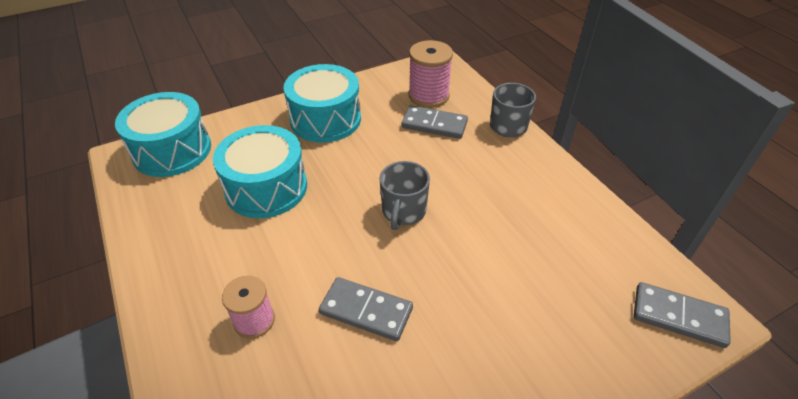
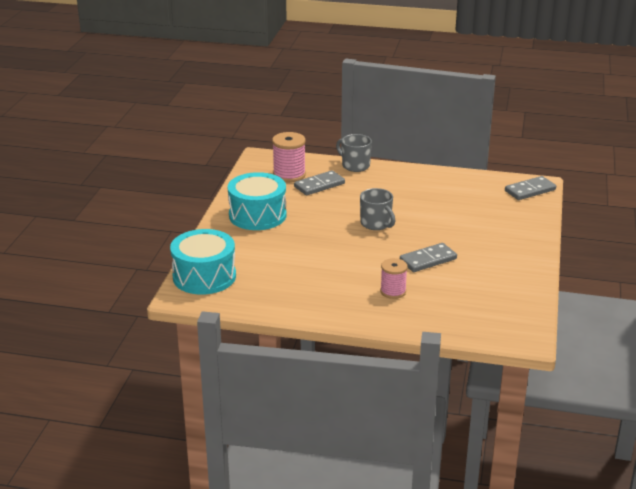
camera: 50 degrees left, 15 degrees down
turquoise drum [213,125,307,218] -> none

